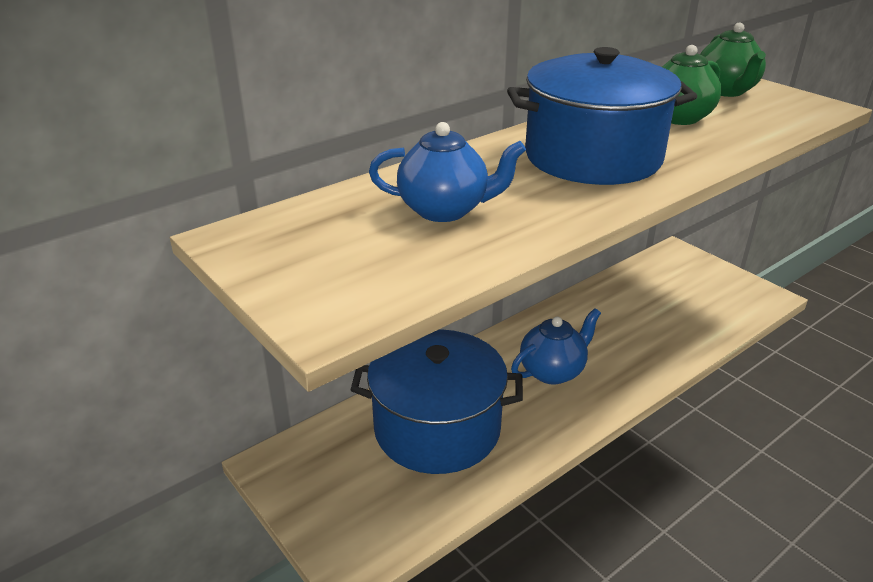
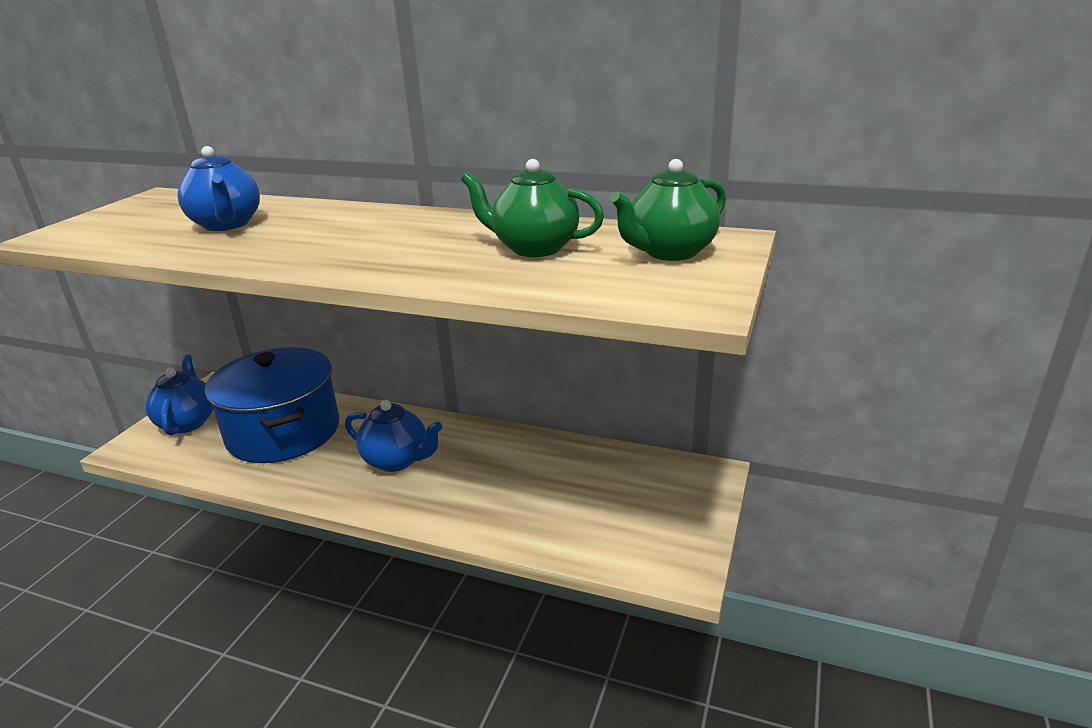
camera: 60 degrees right, 5 degrees down
blue pot [507,47,697,185] -> none
none -> blue teapot [146,354,213,436]

